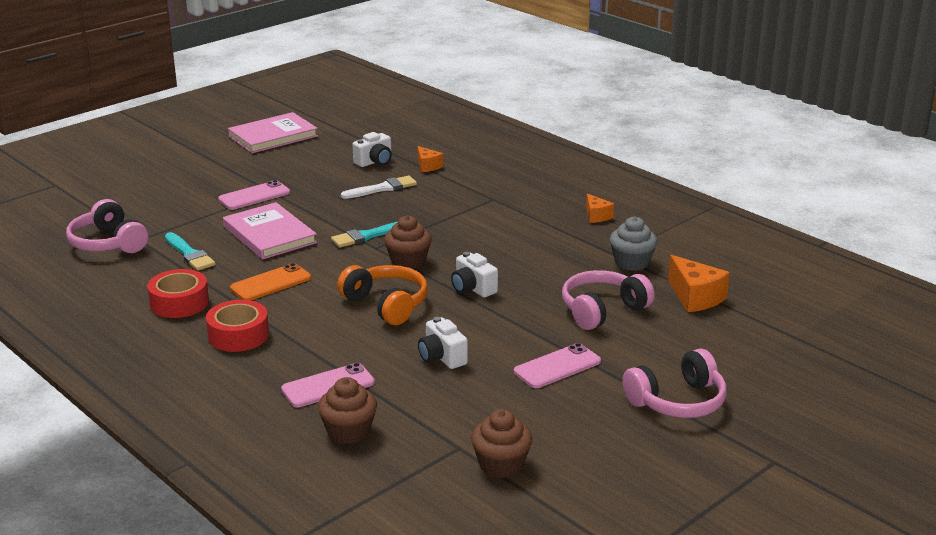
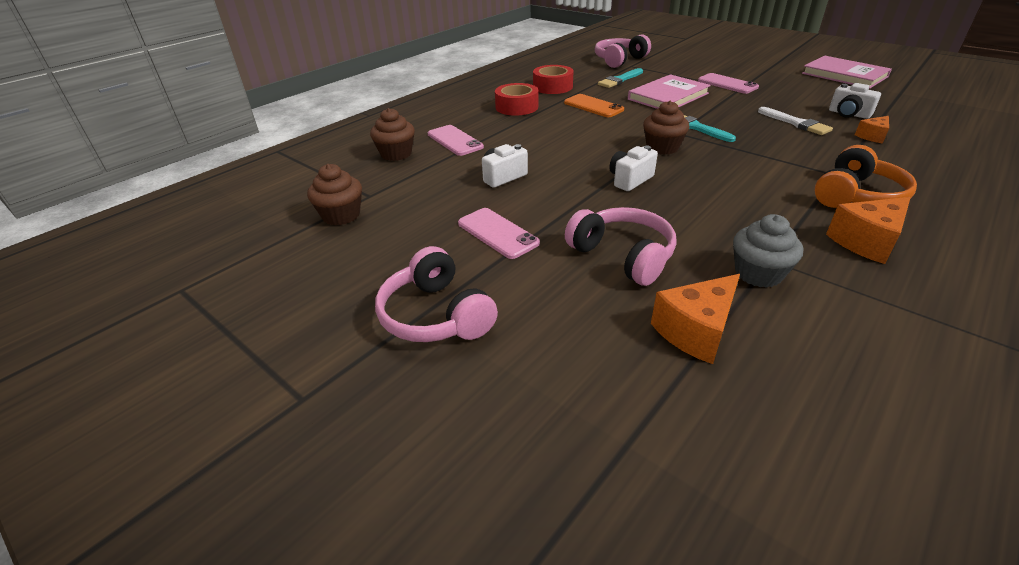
camera: 85 degrees right, 10 degrees up
orange headphones [337,265,428,325] -> orange headphones moved to [814,145,917,208]
orange cheese [586,193,614,223] -> orange cheese [826,197,911,264], size x1.67

